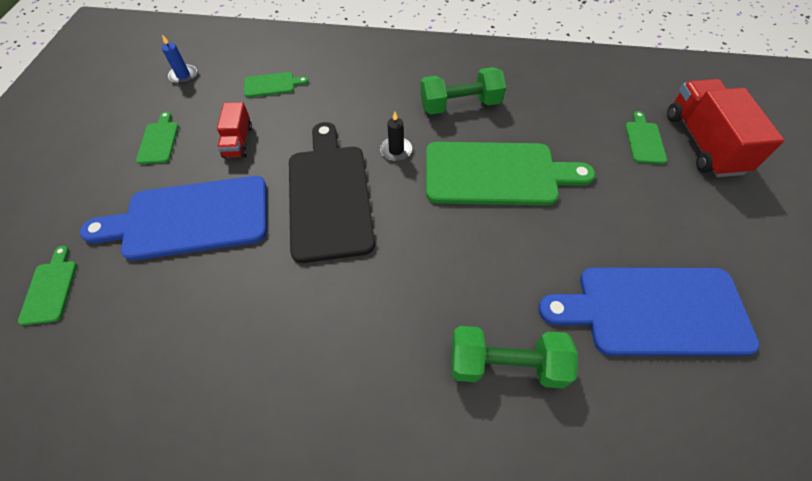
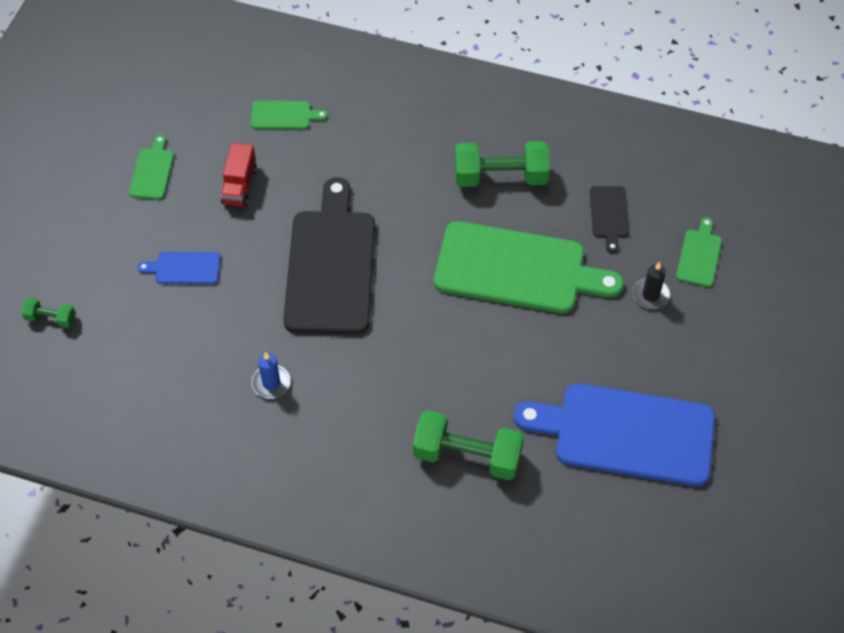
camera: 10 degrees right, 0 degrees up
green cutting board [18,246,77,325] -> green dumbbell [21,297,76,328]
blue cutting board [80,176,267,261] -> blue cutting board [137,252,220,284], size x0.44
blue candle [162,35,197,84] -> blue candle moved to [252,352,290,398]
black candle [380,112,412,161] -> black candle moved to [633,262,670,309]
red truck [667,79,784,177] -> none
none -> black cutting board [590,186,629,253]

